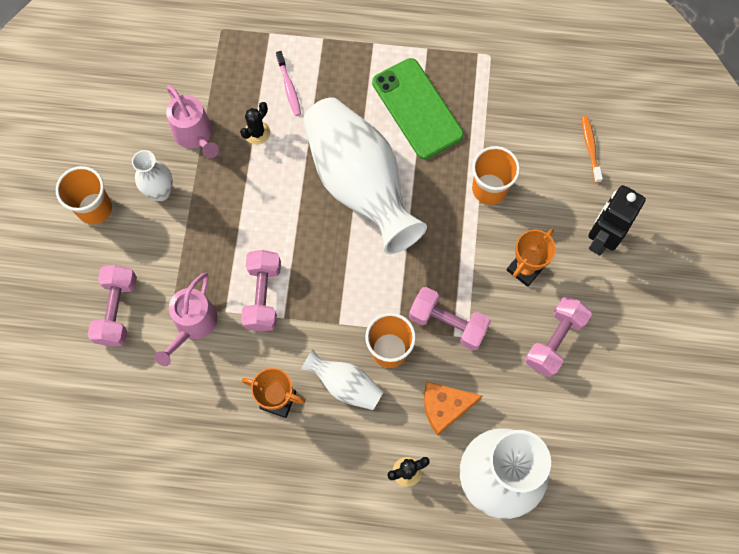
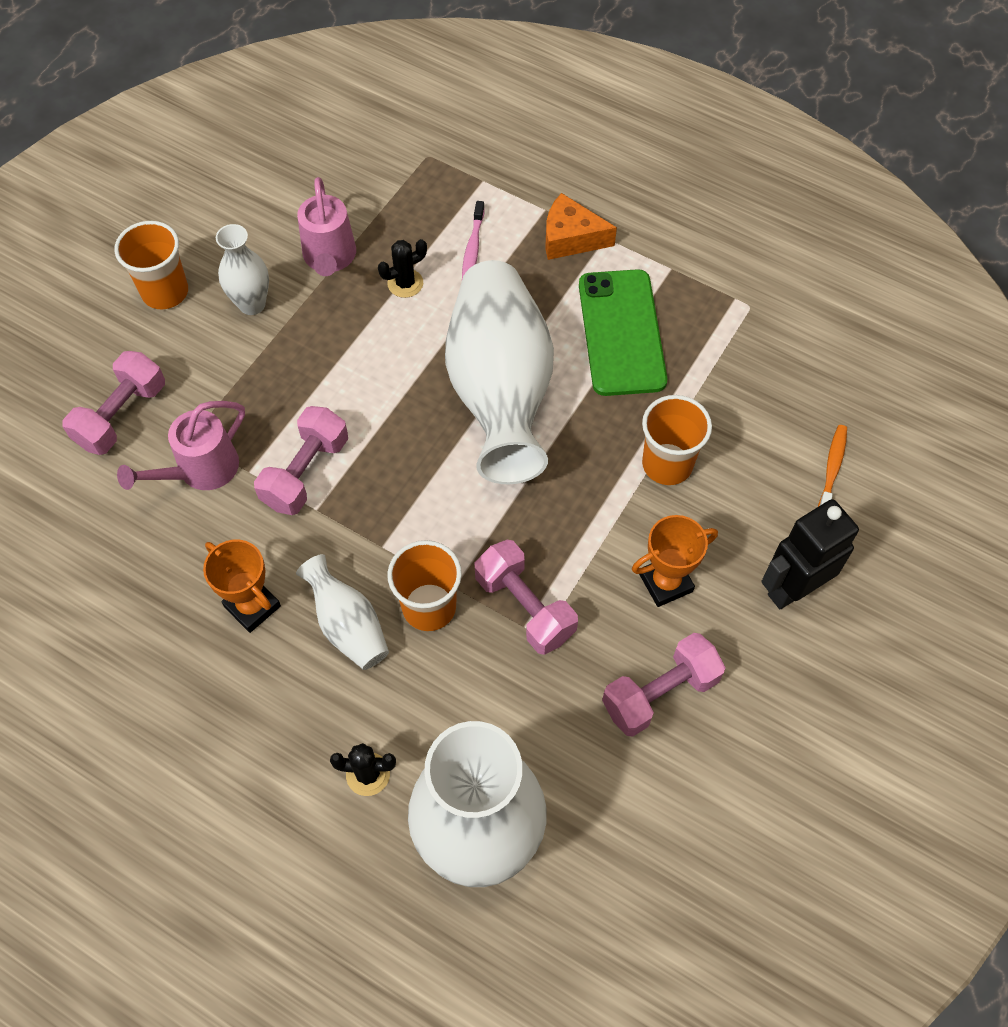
camera: 25 degrees right, 10 degrees down
orange cheese [424,382,482,436] -> orange cheese moved to [546,193,617,260]

